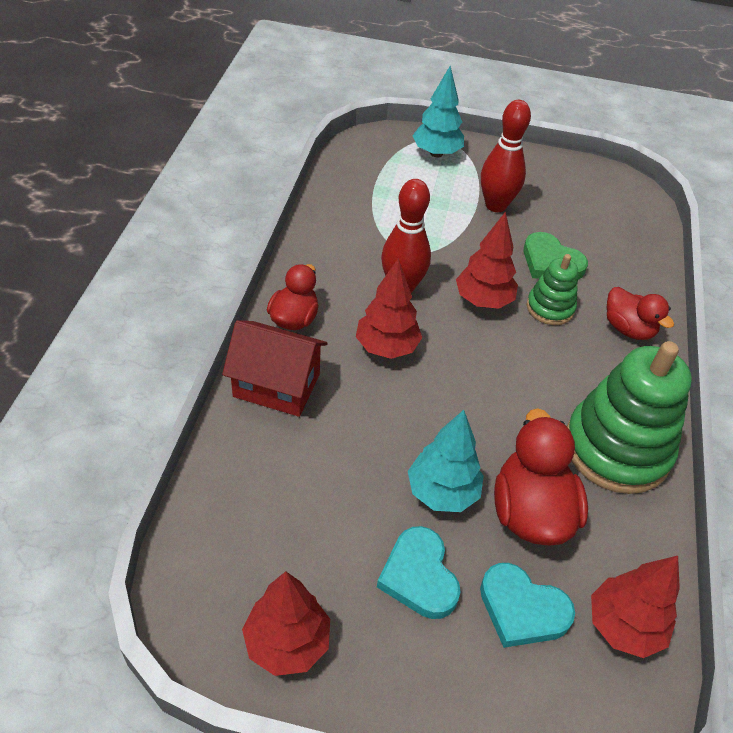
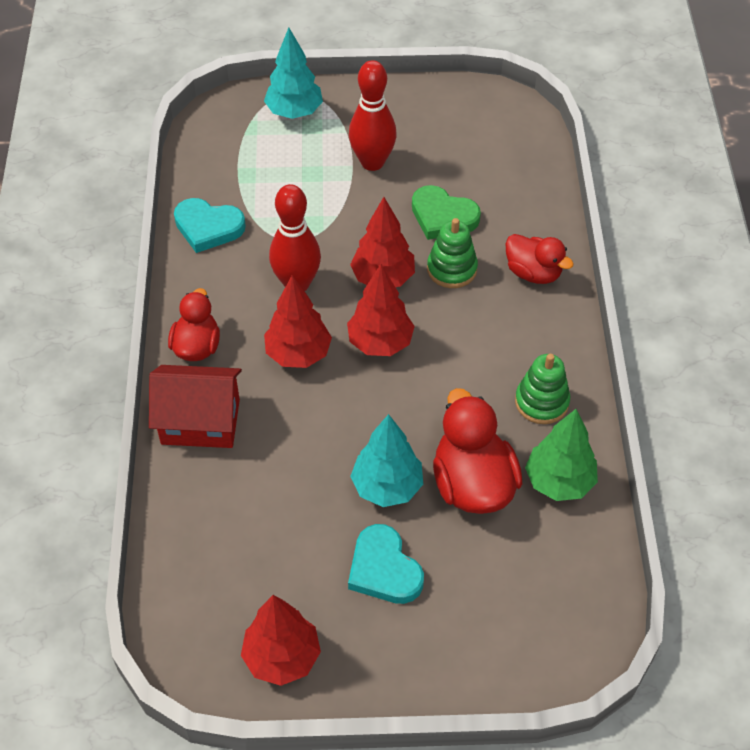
camera: 10 degrees left, 5 degrees up
turquoise heart [480,563,575,648] -> turquoise heart moved to [174,198,246,253]
green stacking toy [567,341,692,494] -> green stacking toy [515,354,570,424], size x0.52
red tree [591,556,680,658] -> red tree moved to [347,264,415,356]
none -> green tree [525,409,598,501]

